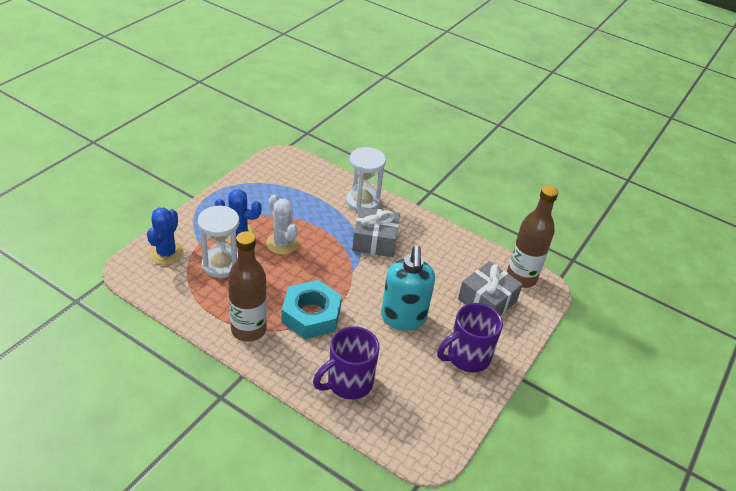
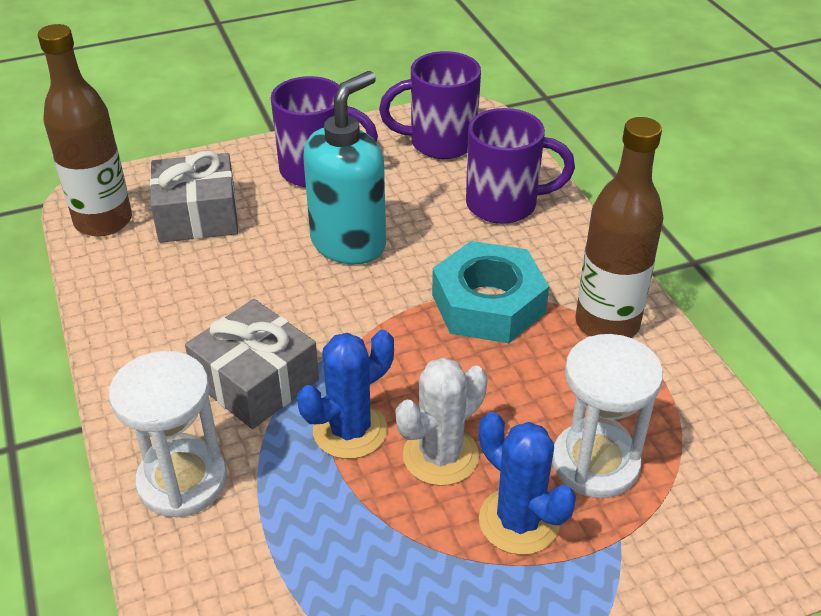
camera: 140 degrees left, 0 degrees up
blue cactus [147,208,184,265] -> blue cactus moved to [297,330,394,459]
white cactus [266,195,299,255] -> white cactus turned 45 degrees clockwise [396,357,488,486]
none -> purple mug [379,51,481,159]

